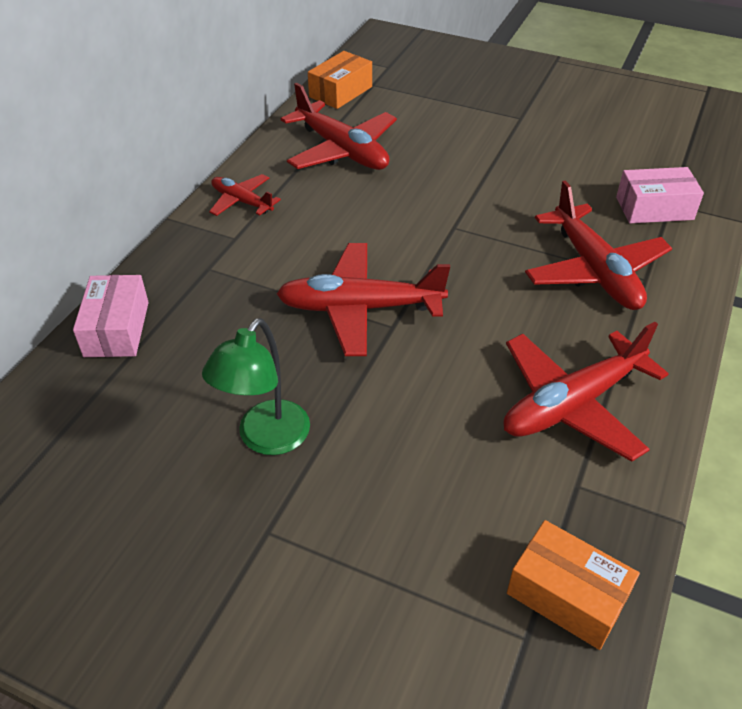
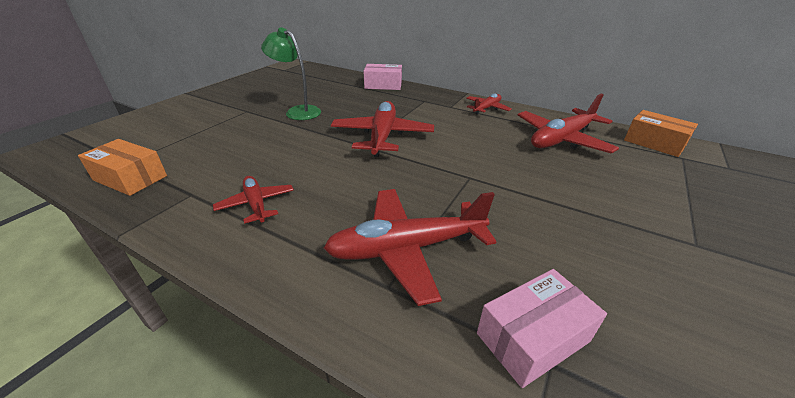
camera: 95 degrees right, 10 degrees down
red plane [503,322,669,462] -> red plane [213,176,294,224], size x0.55
orange box [507,520,640,650] -> orange box turned 75 degrees clockwise [78,139,167,196]
pink box [616,167,704,223] -> pink box turned 60 degrees clockwise [477,269,607,388]

